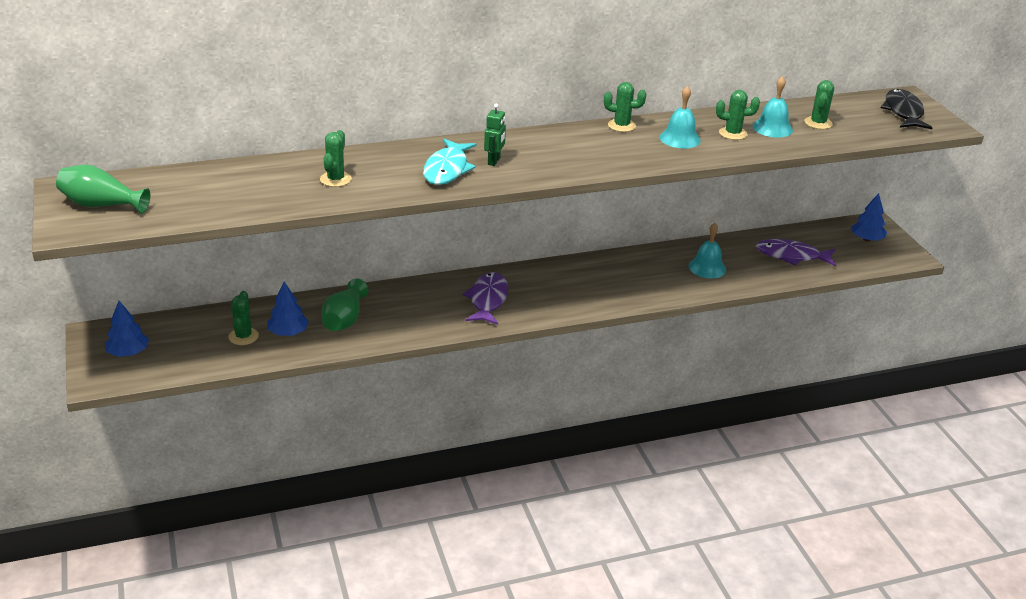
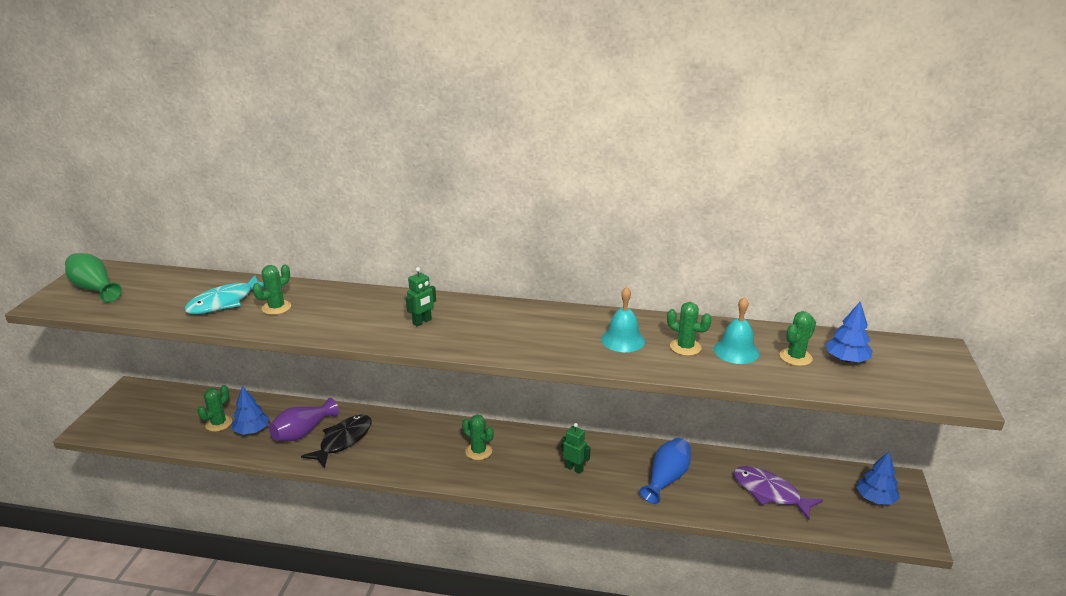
camera: 30 degrees right, 5 degrees down
blue tree [105,301,149,357] -> blue tree moved to [825,302,873,362]
green vase [322,279,368,331] -> purple vase [269,398,339,441]
turquoise fish [423,139,476,185] -> turquoise fish moved to [184,275,264,314]
purple fish [463,272,508,325] -> none
green cactus [604,82,646,132] -> green cactus moved to [462,415,494,460]
turquoise bell [689,223,726,278] -> blue vase [640,438,691,504]
black fish [880,89,933,129] -> black fish moved to [301,414,372,468]
none -> green robot [561,423,591,474]

